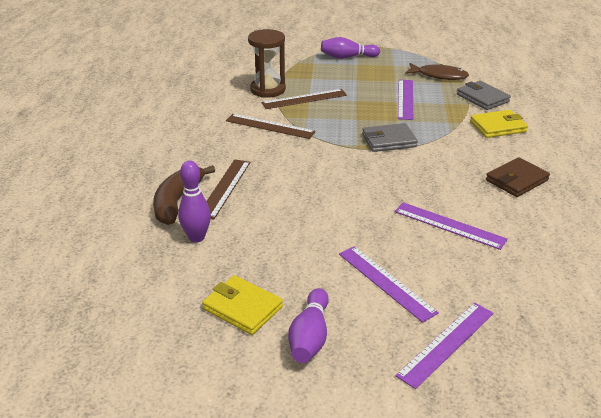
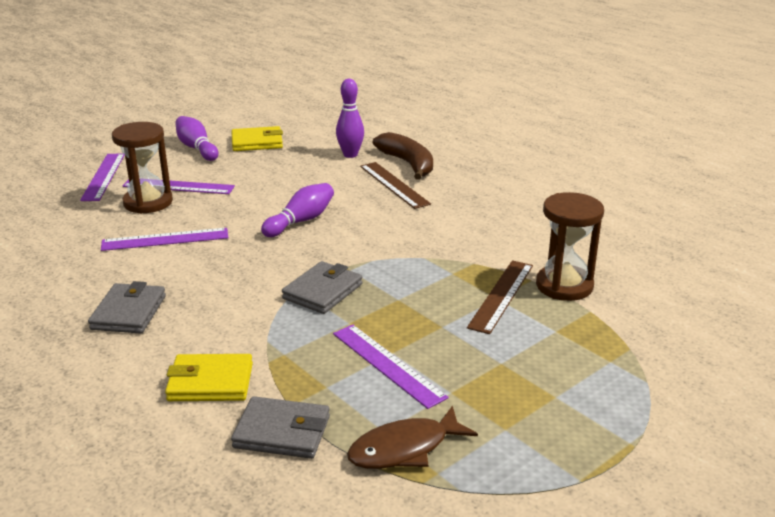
camera: 135 degrees right, 5 degrees down
brown ruler [226,114,316,139] -> none
purple bowling pin [321,37,380,59] -> purple bowling pin moved to [261,183,334,237]
yellow wallet [470,110,528,138] -> yellow wallet turned 60 degrees clockwise [165,354,253,401]
brown wallet [486,157,550,197] -> grey wallet [88,281,166,334]
none -> brown hourglass [112,122,173,214]

